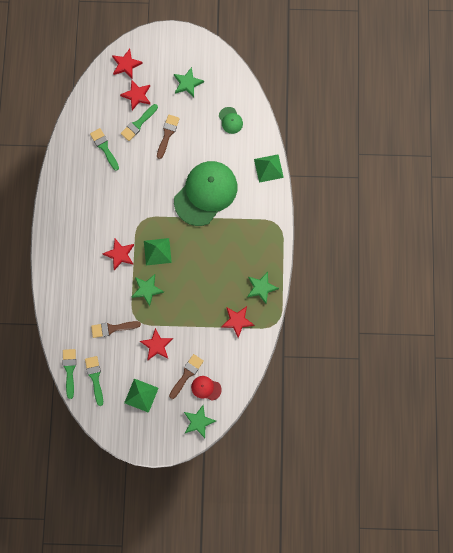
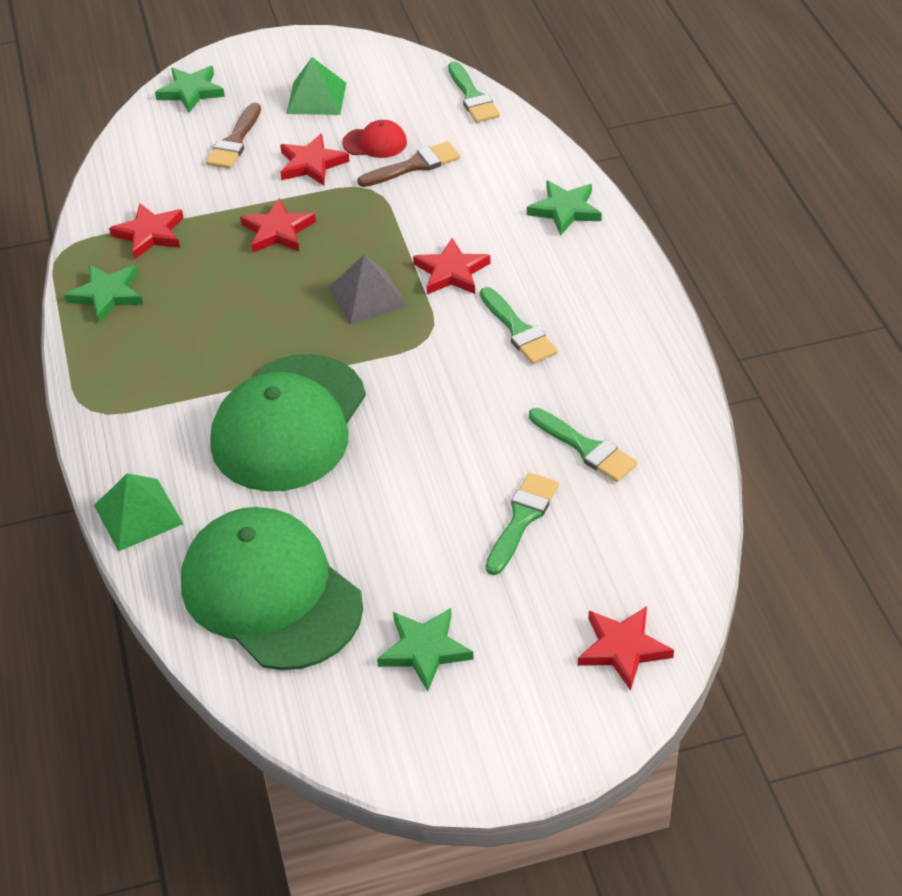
camera: 165 degrees right, 30 degrees down
green brush [85,356,103,406] -> green brush moved to [480,287,558,364]
red star [120,79,151,110] -> red star moved to [240,199,316,253]
green star [132,274,164,306] -> green star moved to [527,181,602,236]
green pyramid [144,238,172,266] -> grey pyramid [329,255,408,325]
brown brush [157,115,180,159] -> none
red cap [191,376,222,401] -> red cap moved to [342,120,407,158]
green cap [219,107,243,134] -> green cap [181,507,363,670], size x2.42

